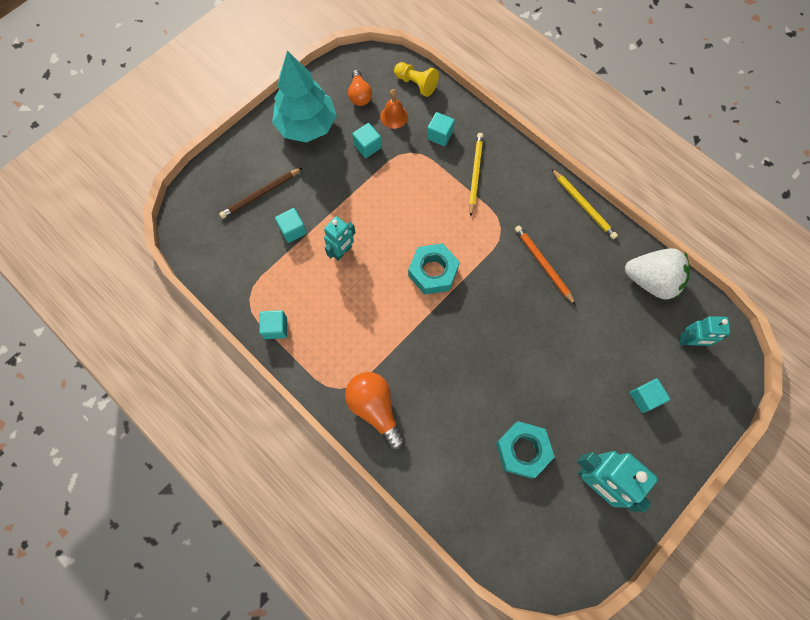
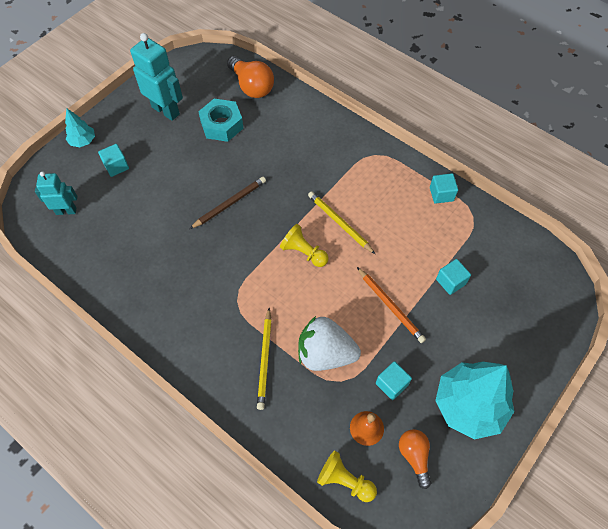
camera: 175 degrees right, 10 degrees down
brown pencil [219,168,302,219] -> brown pencil moved to [190,177,266,229]
turquoise robot [324,216,356,261] -> none
orange light bulb [345,372,405,450] -> orange light bulb moved to [227,56,274,98]
turquoise nut [408,243,460,295] -> yellow pawn [280,224,329,267]
turquoise cube [427,112,455,146] -> none
orange pencil [515,225,576,305] -> orange pencil moved to [357,267,426,343]
yellow pencil [551,168,618,239] -> yellow pencil moved to [308,191,375,254]
white strawberry [625,248,690,300] -> white strawberry moved to [298,316,361,371]
none -> turquoise tree [65,108,95,147]

